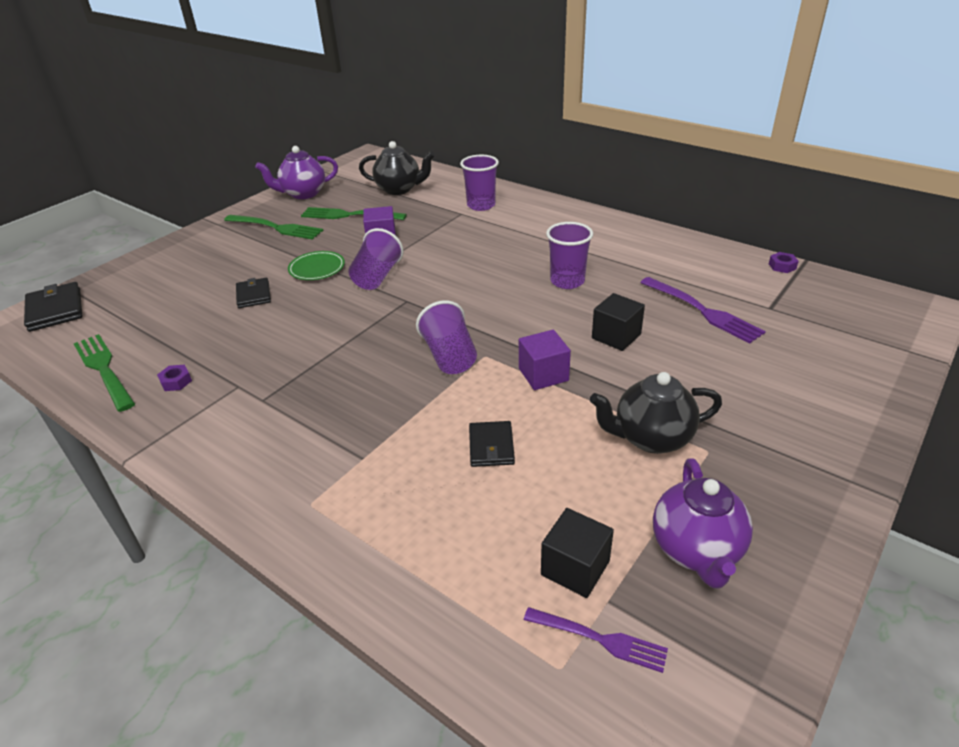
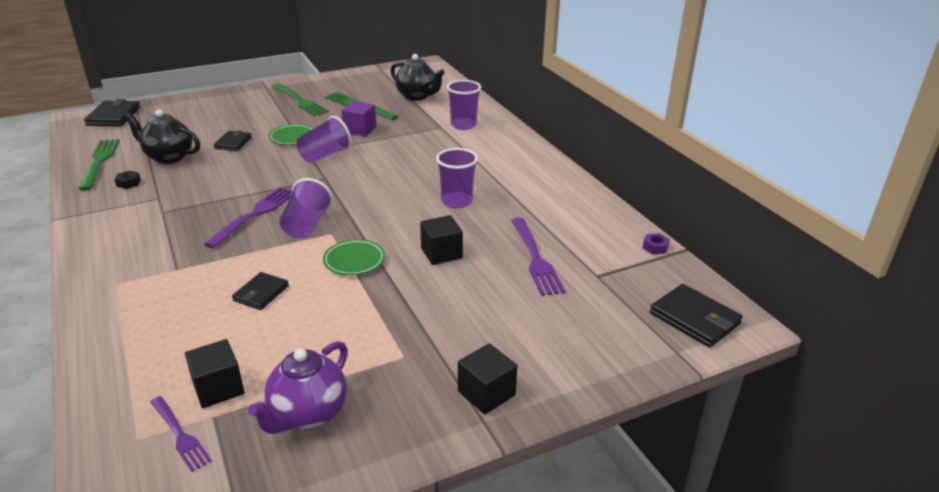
camera: 25 degrees right, 5 degrees down
purple nut [157,365,192,391] -> black nut [114,171,141,189]
purple teapot [255,146,338,199] -> none
purple cube [519,330,571,390] -> green plate [323,239,385,275]
black teapot [590,372,722,454] -> black teapot moved to [124,109,200,164]
none -> purple fork [204,187,292,248]
none -> black cube [458,343,518,415]
none -> black wallet [650,284,743,347]

